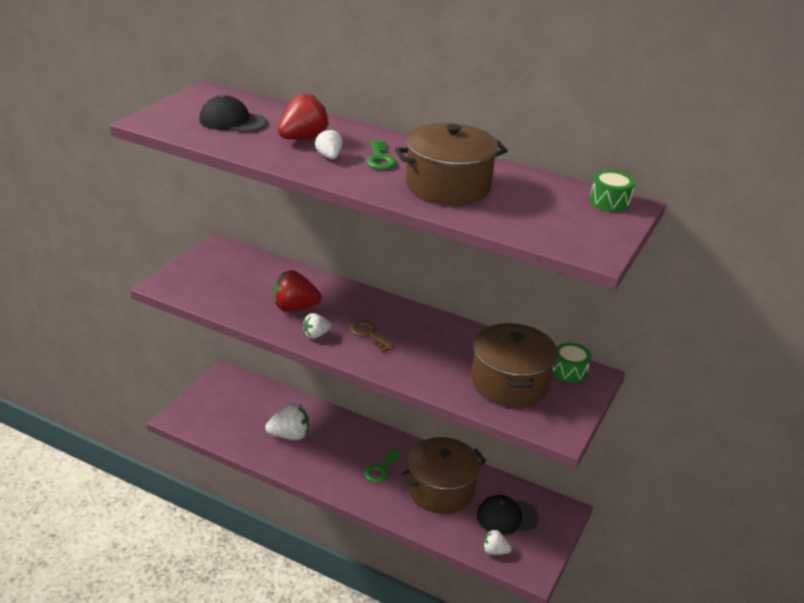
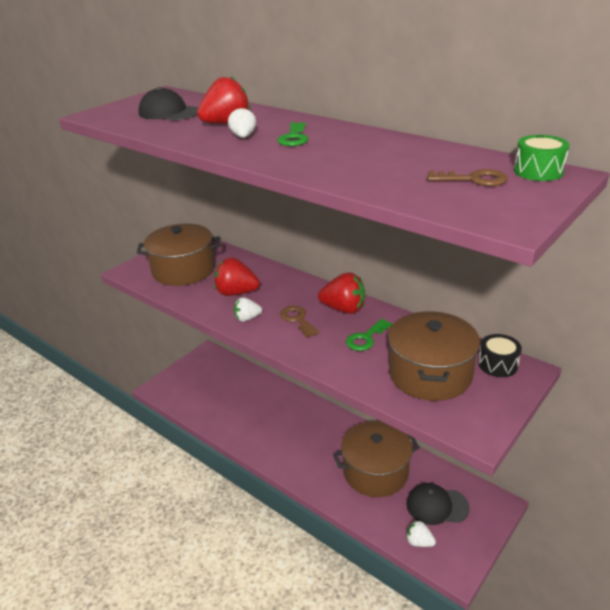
camera: 15 degrees right, 0 degrees up
white strawberry [265,403,309,440] -> none
green key [364,449,402,483] -> green key moved to [346,319,392,351]
brown pot [395,123,508,205] -> brown pot moved to [137,224,220,286]
green drum [552,343,591,383] -> black drum [478,334,522,377]
none -> red strawberry [318,272,365,314]
none -> brown key [427,169,508,186]

